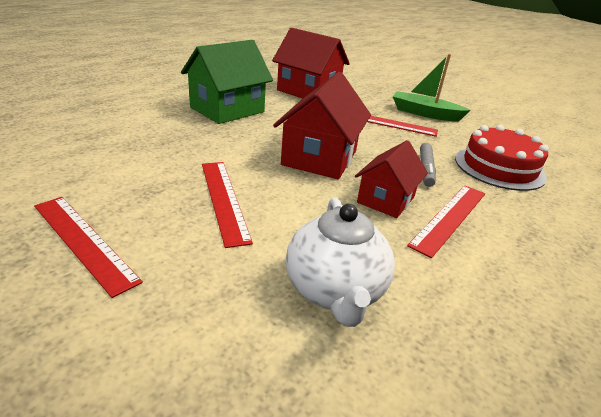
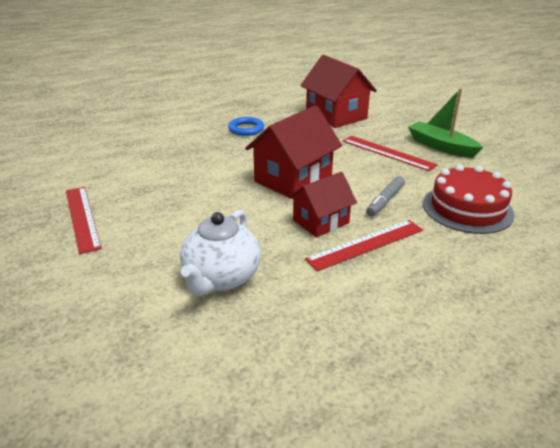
camera: 25 degrees right, 0 degrees up
green house [181,40,273,124] -> blue ring [228,117,264,136]
red ruler [202,162,253,248] -> none

